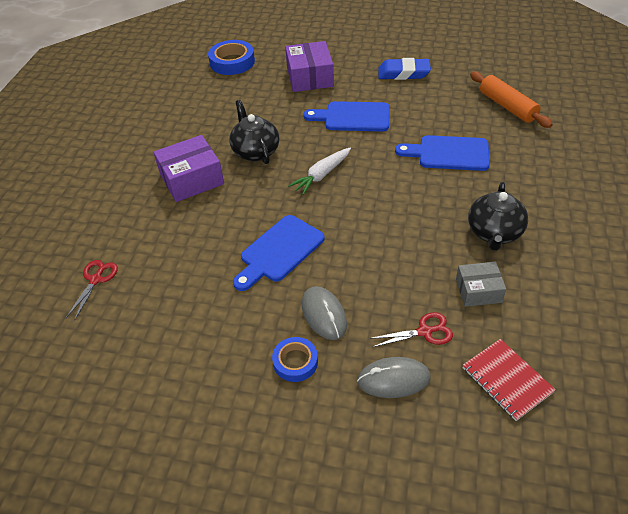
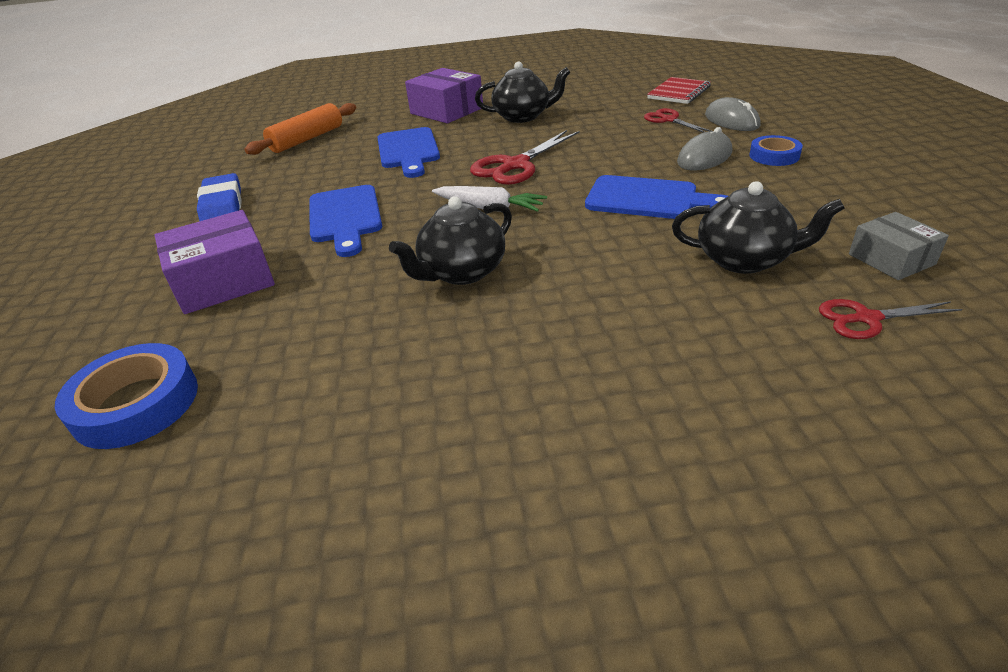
camera: 110 degrees left, 10 degrees down
purple box [153,135,224,202] -> purple box moved to [405,68,483,123]
grey box [456,262,506,307] -> grey box moved to [849,212,949,280]
none -> red scissors [470,130,579,185]
none -> black teapot [672,181,845,274]

